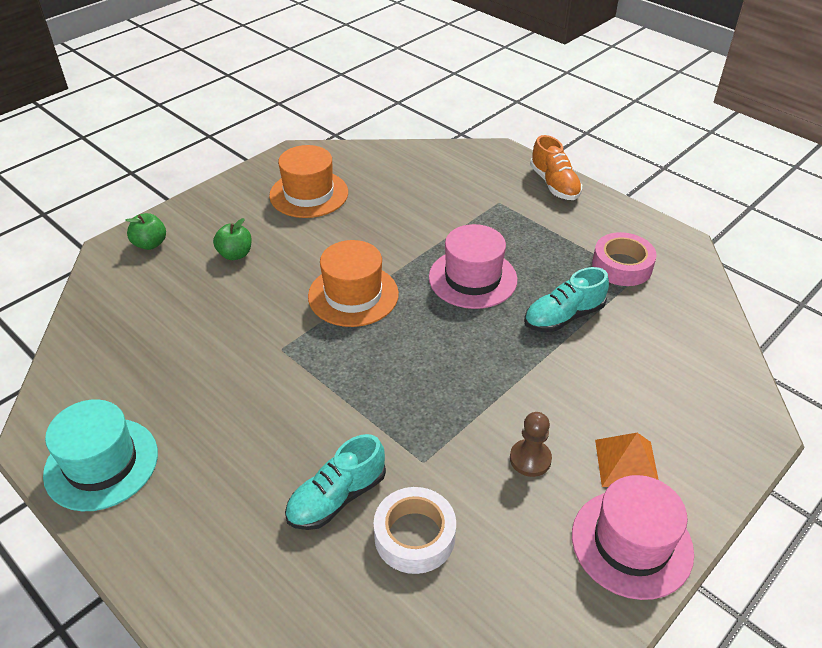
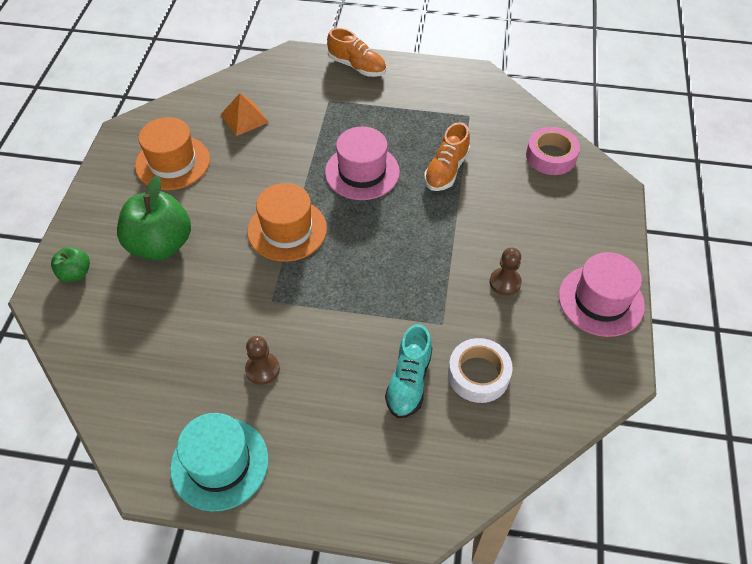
camera: 35 degrees left, 10 degrees up
green apple [213,218,252,260] -> green apple [117,175,191,261], size x1.98
turquoise shoe [524,267,609,332] -> orange shoe [424,122,470,191]
pink tape [592,232,657,286] -> pink tape moved to [526,127,580,175]
orange pyramid [595,433,659,487] -> orange pyramid moved to [220,93,269,136]
none -> brown pawn [245,336,280,385]

